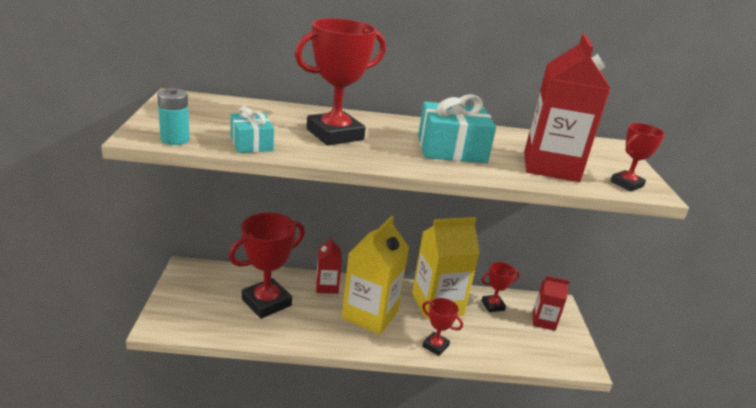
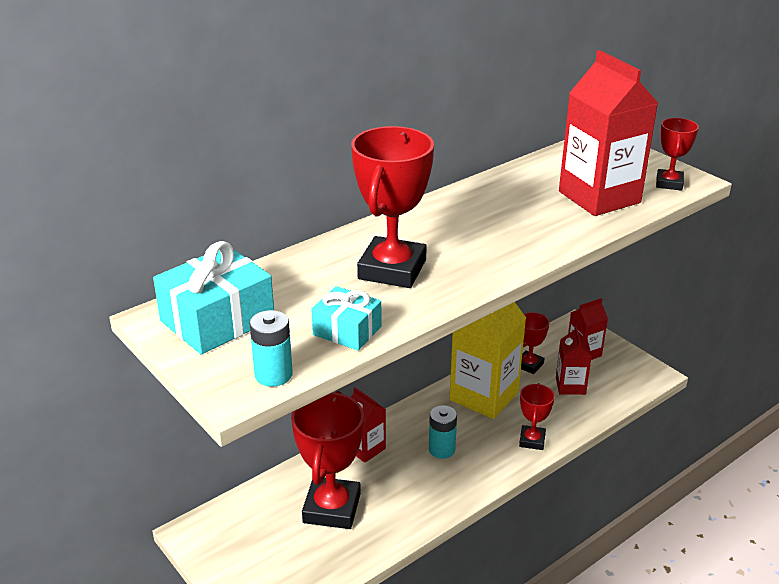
camera: 35 degrees left, 5 degrees up
yellow carton [342,216,409,334] -> turquoise battery [429,405,457,459]
turquoise gift [418,94,496,163] -> turquoise gift moved to [153,241,274,354]
red trophy [422,298,463,356] -> red trophy turned 75 degrees counterclockwise [519,383,555,450]
none -> red carton [556,326,592,395]

